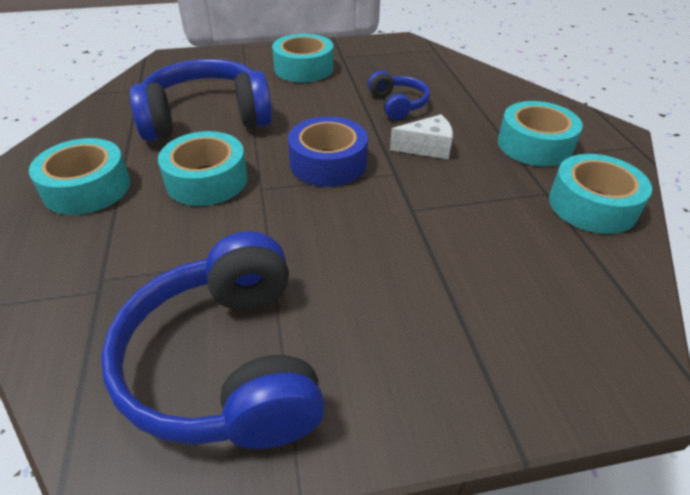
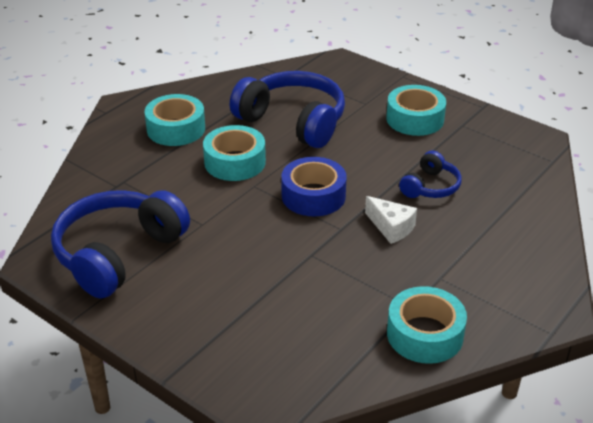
camera: 50 degrees right, 5 degrees down
turquoise tape [498,101,583,166] -> none

